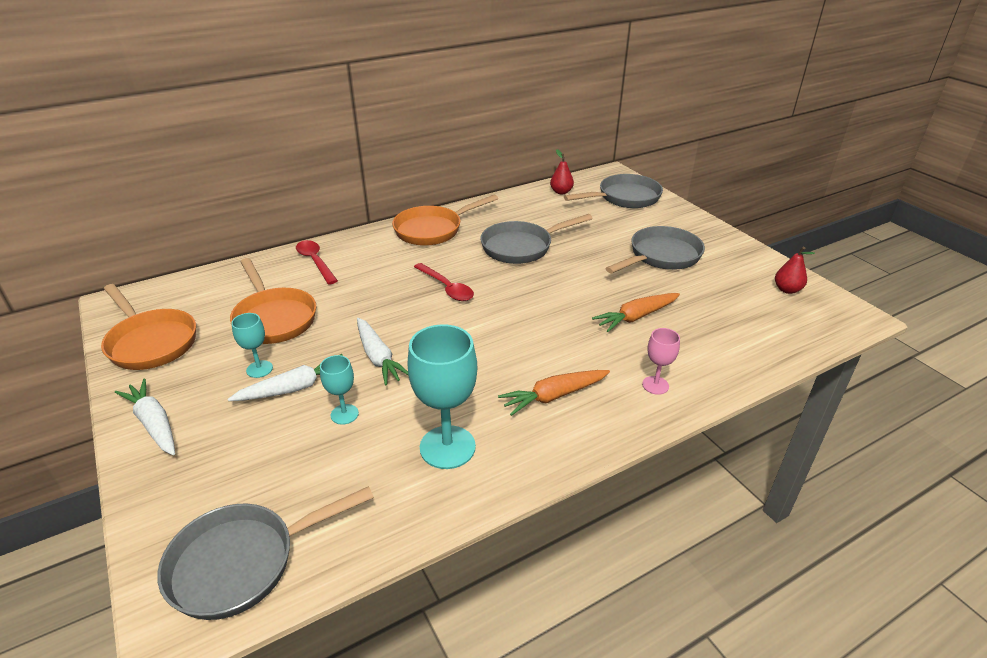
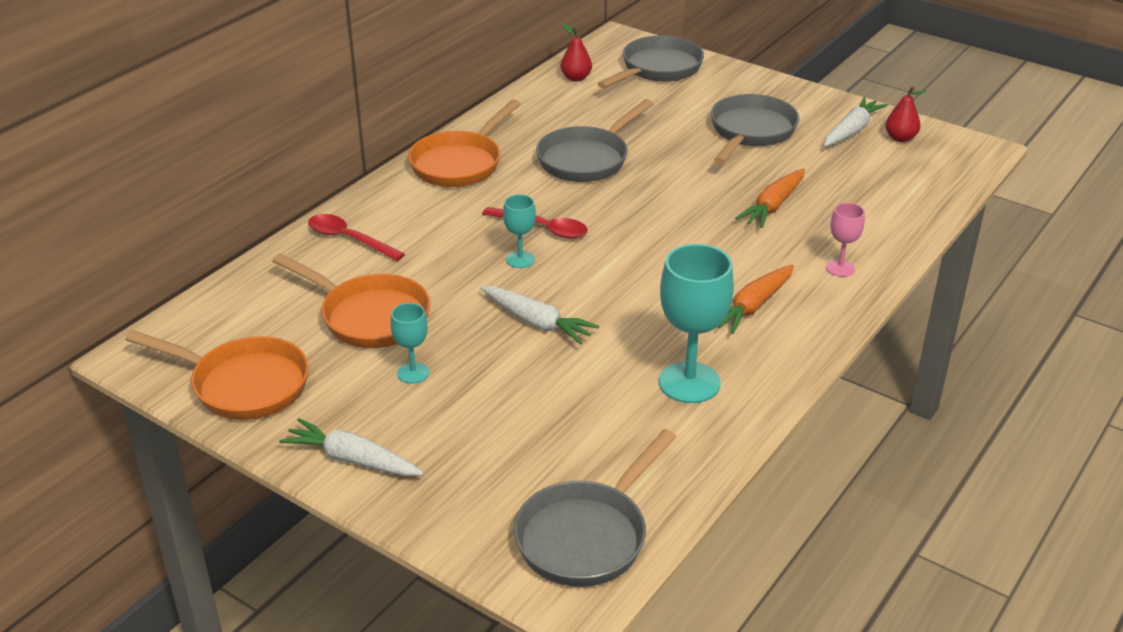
camera: 25 degrees left, 0 degrees up
white carrot [228,354,343,401] -> white carrot moved to [824,97,888,146]
turquoise goblet [320,355,359,425] -> turquoise goblet moved to [503,194,536,268]

